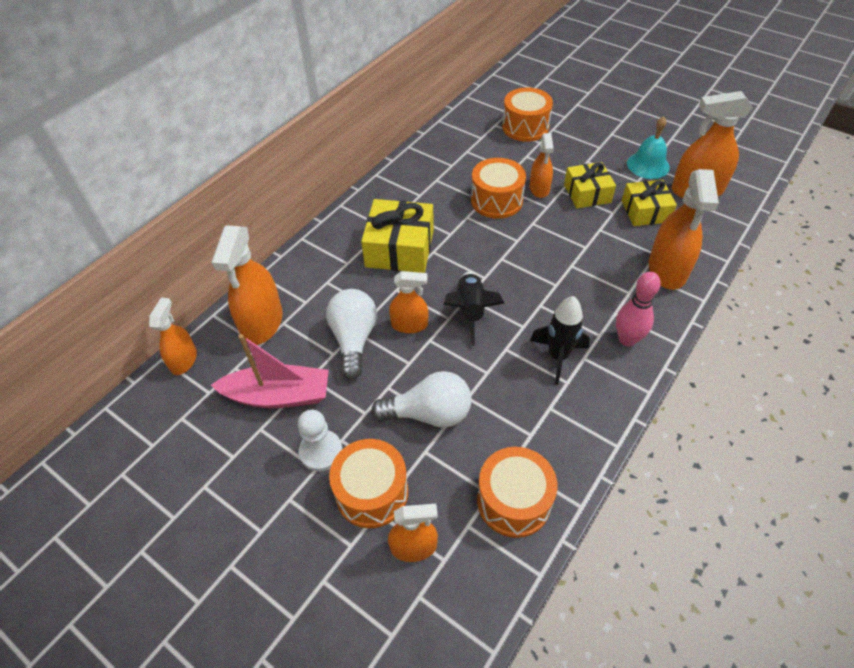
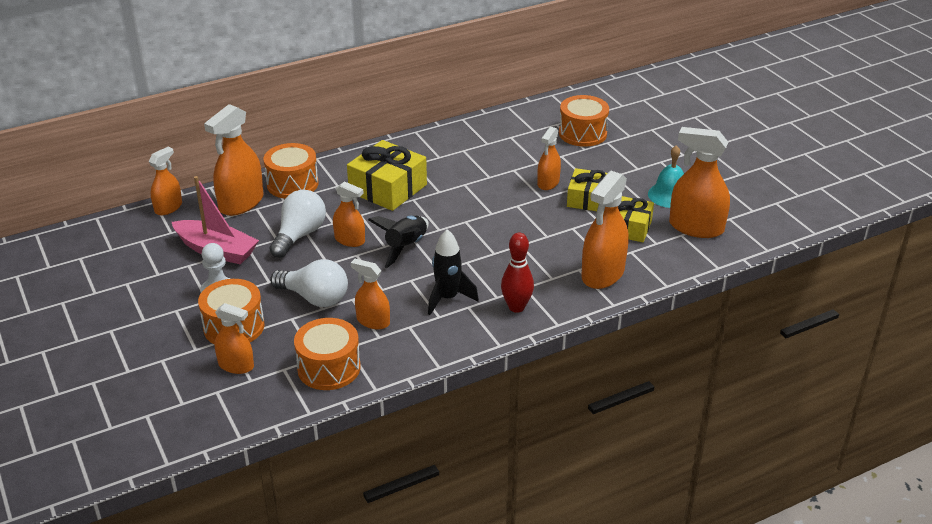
camera: 25 degrees right, 15 degrees down
orange drum [471,158,526,219] -> orange drum moved to [264,143,318,199]
pink bowling pin [616,272,661,346] -> red bowling pin [501,233,534,313]
none -> orange spray bottle [351,259,390,330]

